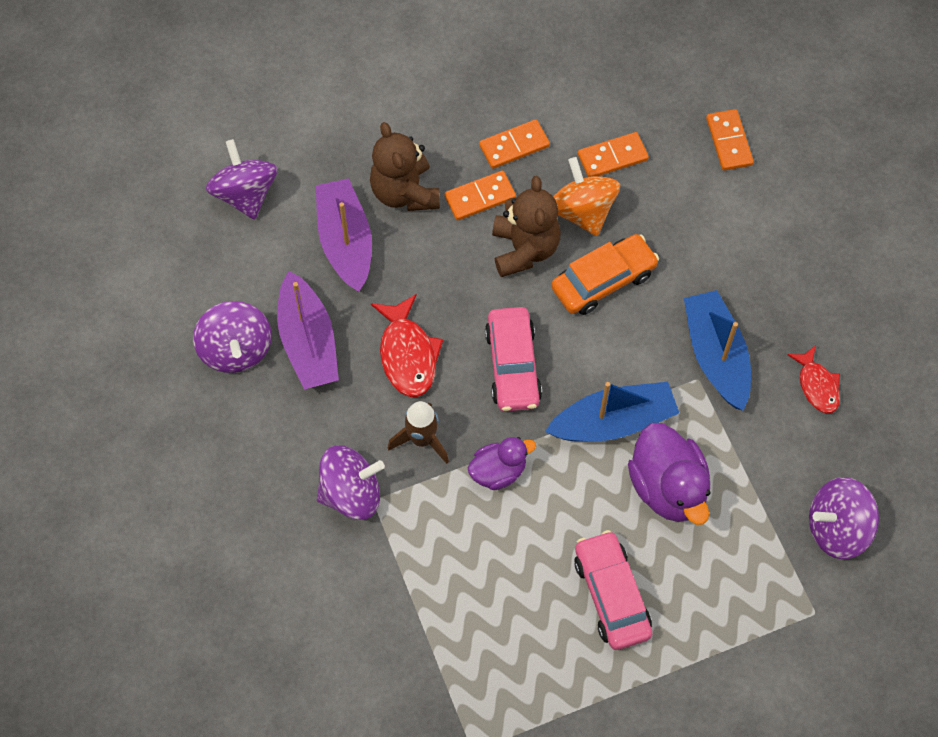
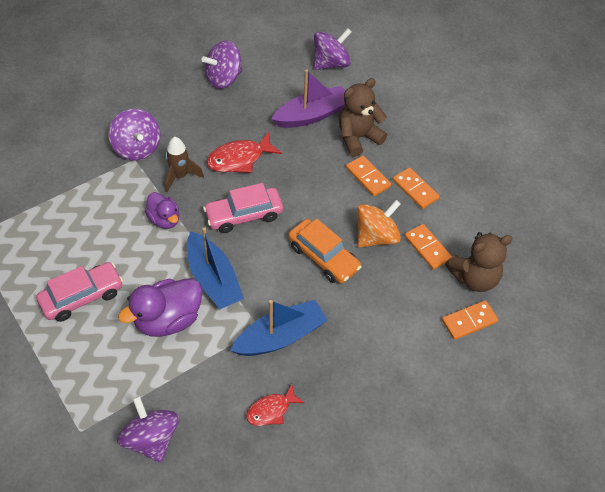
camera: 75 degrees right, 10 degrees down
purple boat [277,271,339,390] -> none
brown teddy bear [492,176,561,277] -> brown teddy bear moved to [445,232,513,292]

